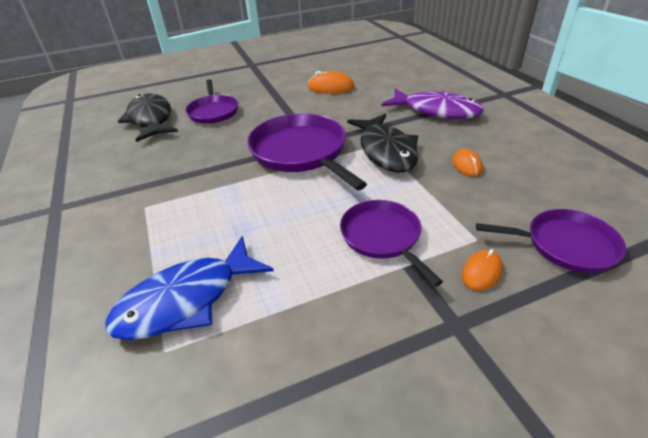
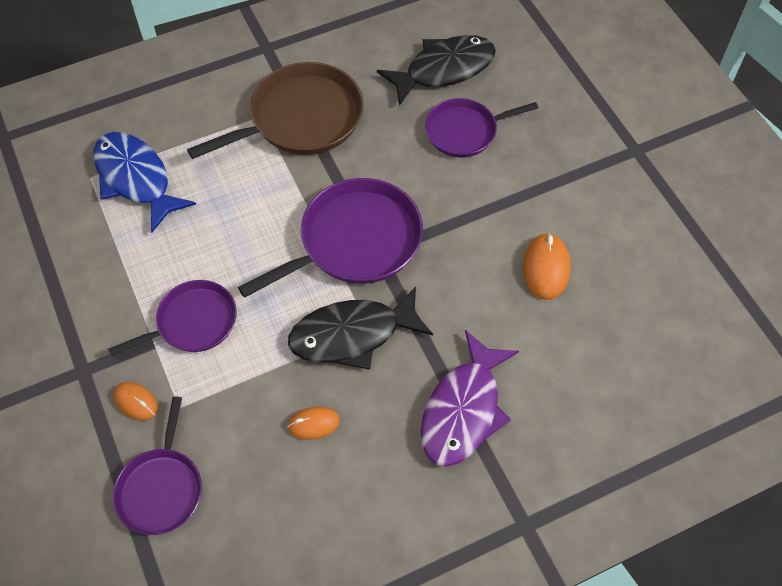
camera: 85 degrees right, 20 degrees up
none -> brown pan [187,62,364,159]

